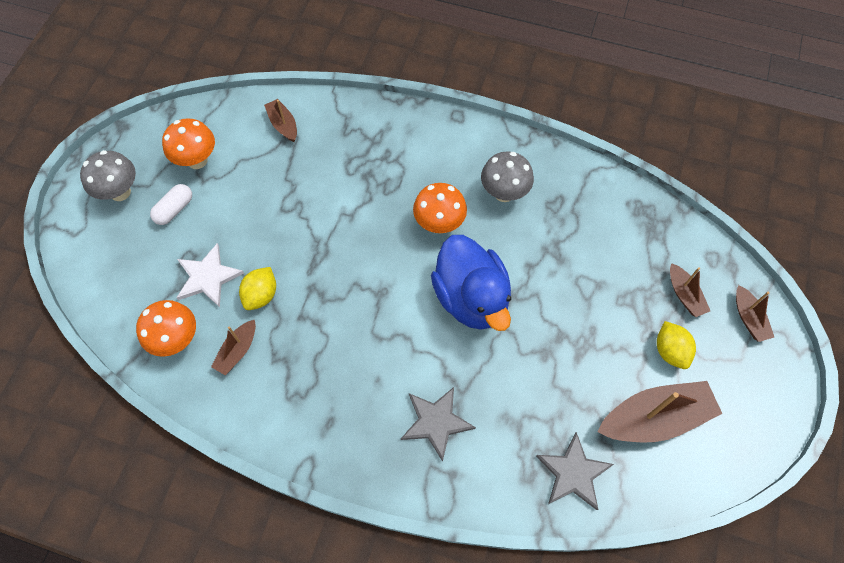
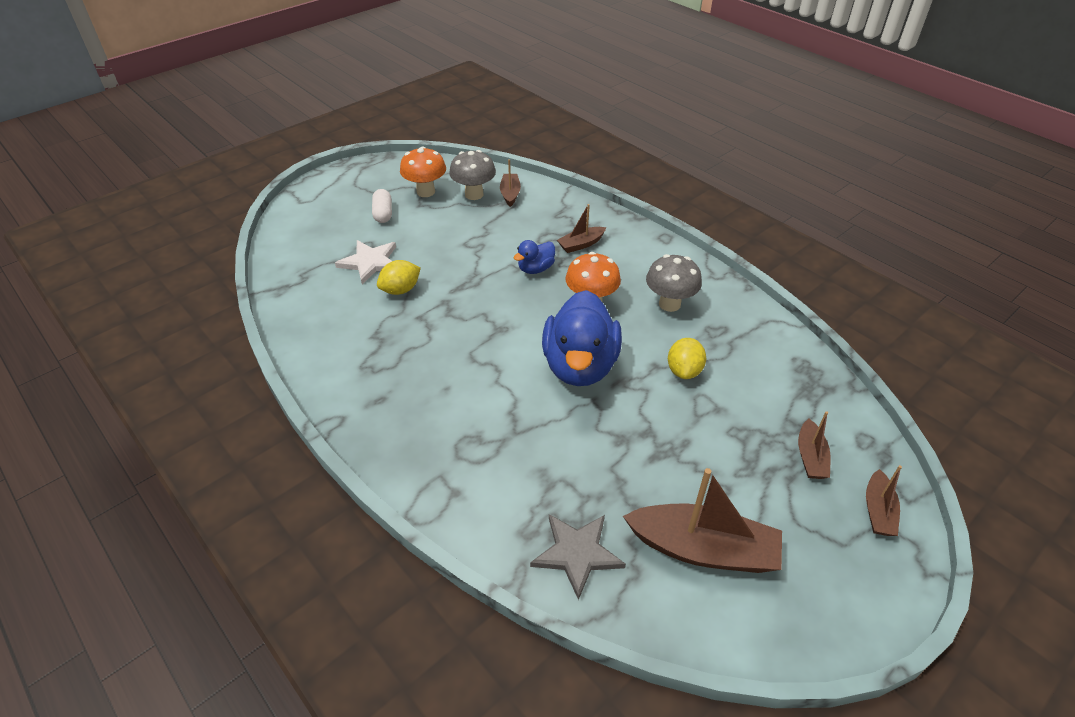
camera: 30 degrees right, 20 degrees down
grey mushroom [80,150,136,201] -> grey mushroom moved to [449,150,496,200]
orange mushroom [136,300,196,357] -> none
white capsule [150,184,192,225] -> white capsule turned 75 degrees counterclockwise [372,189,392,223]
brown boat [211,320,256,375] -> brown boat moved to [557,204,606,253]
grey star [401,387,476,462] -> none
yellow lemon [657,321,696,369] -> yellow lemon moved to [668,338,706,379]
none -> blue duck [514,240,555,274]

